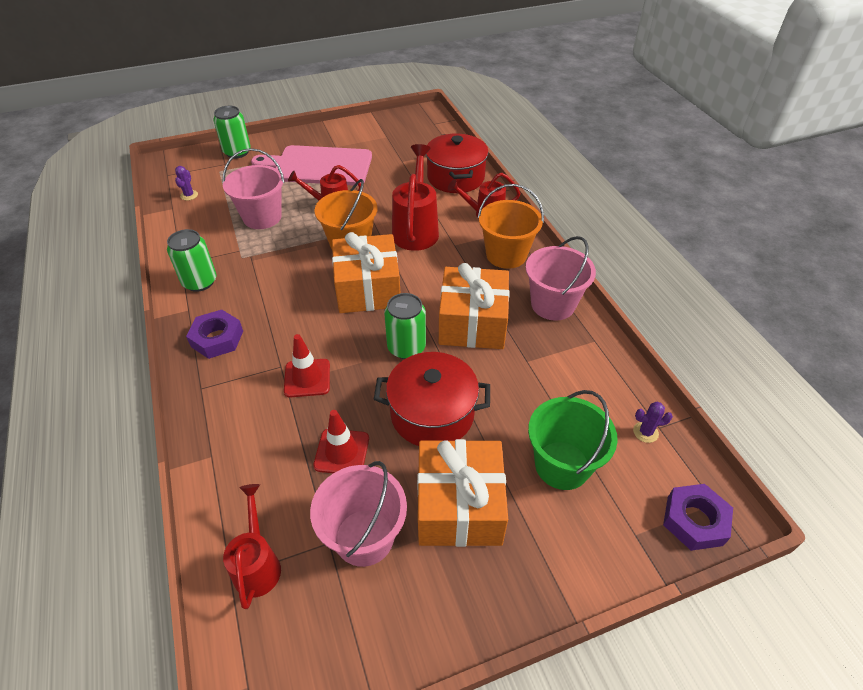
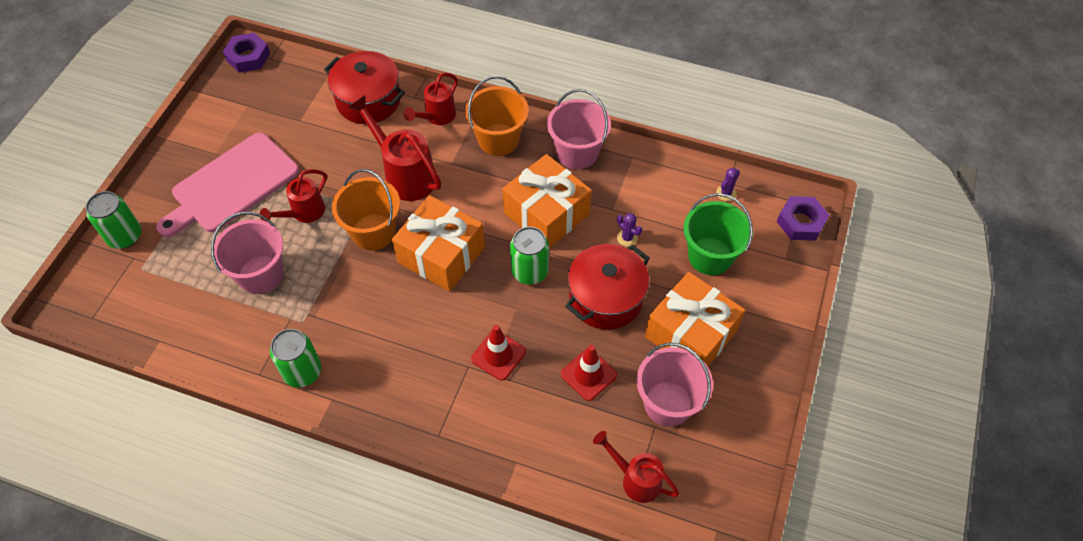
camera: 50 degrees left, 10 degrees up
purple cactus [175,166,198,200] -> purple cactus moved to [617,213,642,247]
purple nut [186,310,243,359] -> purple nut moved to [223,33,270,73]

